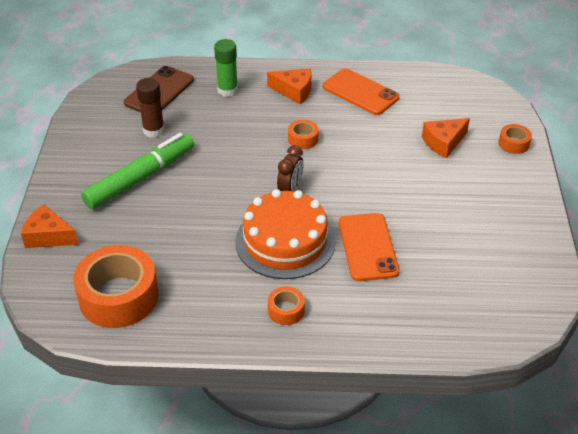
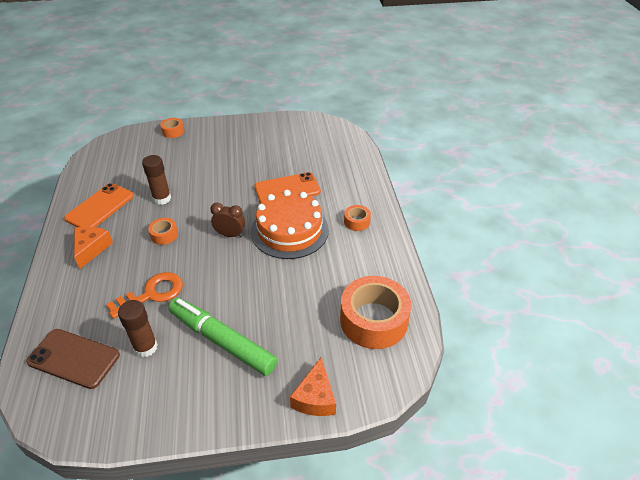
camera: 100 degrees left, 0 degrees up
green glue stick [214,39,238,97] -> none
orange cheese [422,118,470,158] -> none
none -> orange key [106,272,183,319]
none -> brown glue stick [142,155,171,205]

